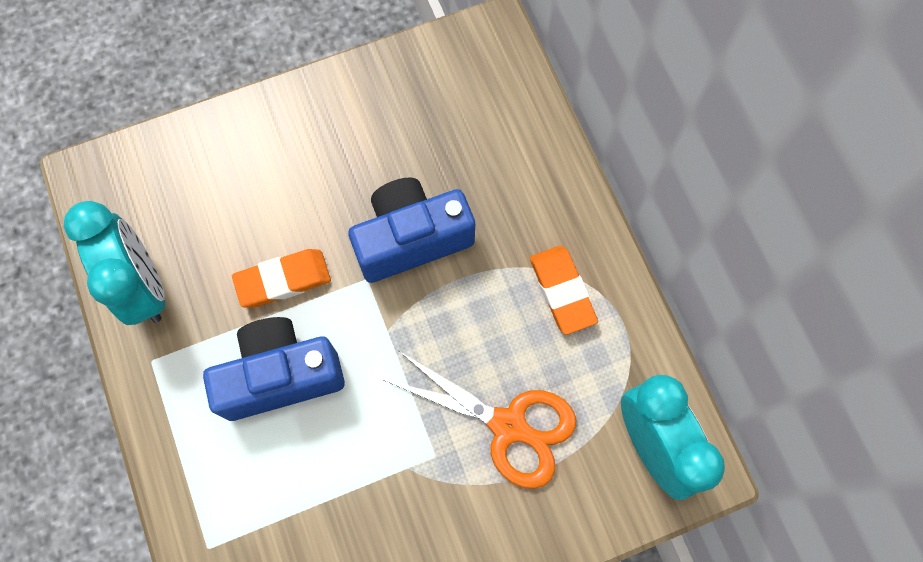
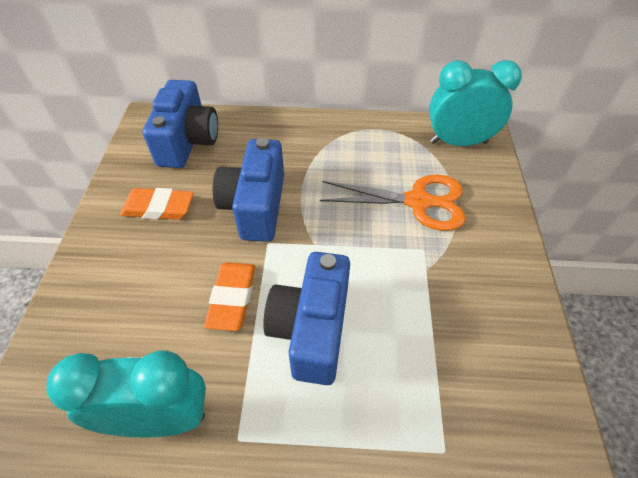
camera: 65 degrees left, 20 degrees down
orange scissors [384,351,576,489] -> orange scissors turned 45 degrees clockwise [320,175,465,231]
orange eraser [530,246,598,335] -> orange eraser moved to [120,188,194,220]
none -> blue camera [143,80,218,168]

